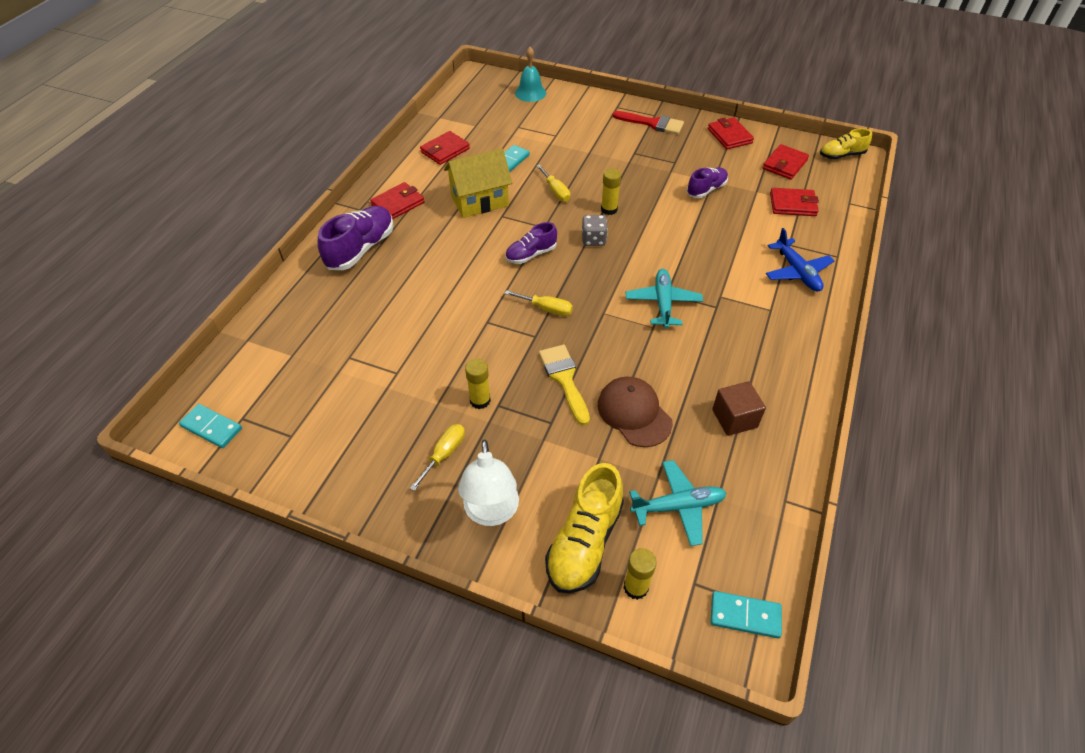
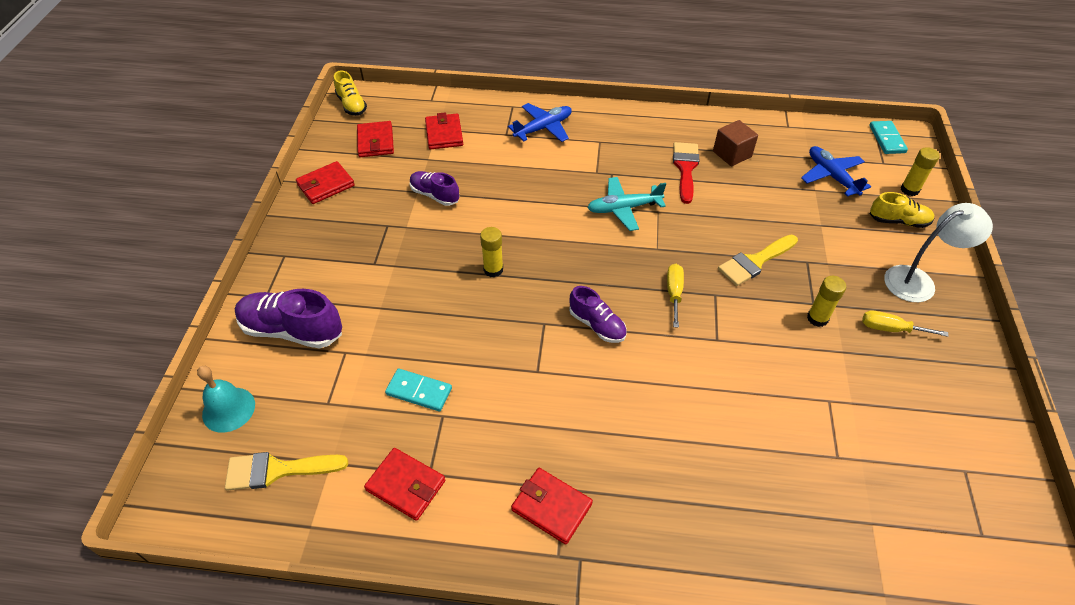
camera: 105 degrees left, 0 degrees up
turquoise domino [179,404,242,448] -> none
purple shoe [318,206,394,270] -> purple shoe moved to [235,289,342,349]
yellow house [444,149,512,218] -> none
yellow screwdriver [536,164,570,202] -> none
yellow shoe [545,463,624,593] -> yellow shoe [869,192,934,228], size x0.61
grey dice [582,215,608,246] -> none
brown cap [598,377,673,447] -> none
red brush [612,111,684,135] -> red brush moved to [673,142,699,204]
turquoise plane [630,460,726,546] -> blue plane [801,146,871,197]
red wallet [762,144,809,180] -> red wallet turned 60 degrees clockwise [357,121,394,157]
none -> yellow brush [225,452,348,490]

